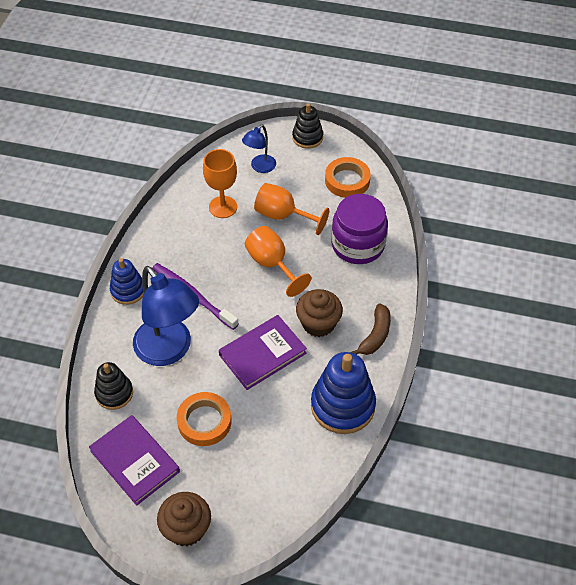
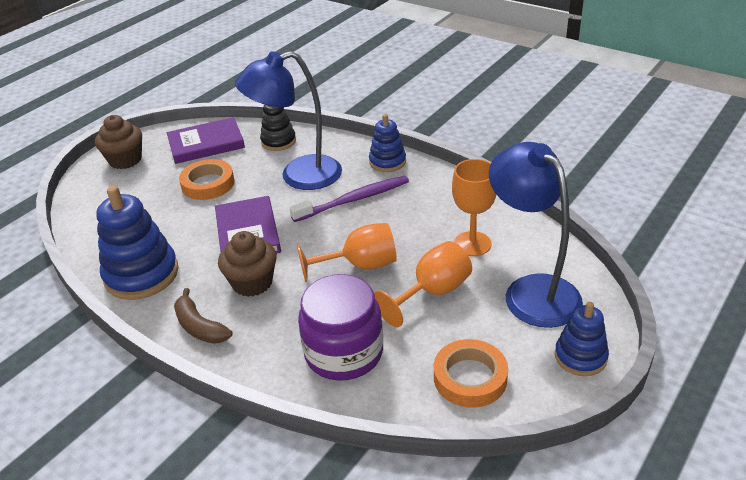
camera: 115 degrees right, 15 degrees down
blue lamp [242,125,276,173] -> blue lamp [489,142,583,328], size x2.00
black stacking toy [292,103,323,149] -> blue stacking toy [555,302,609,376]

